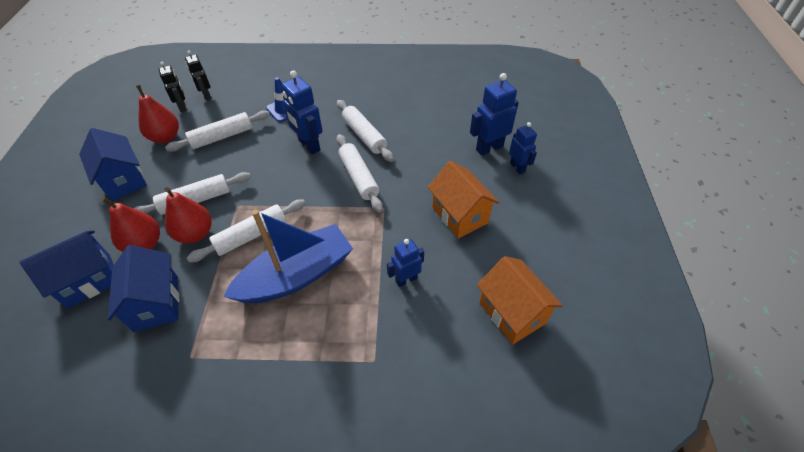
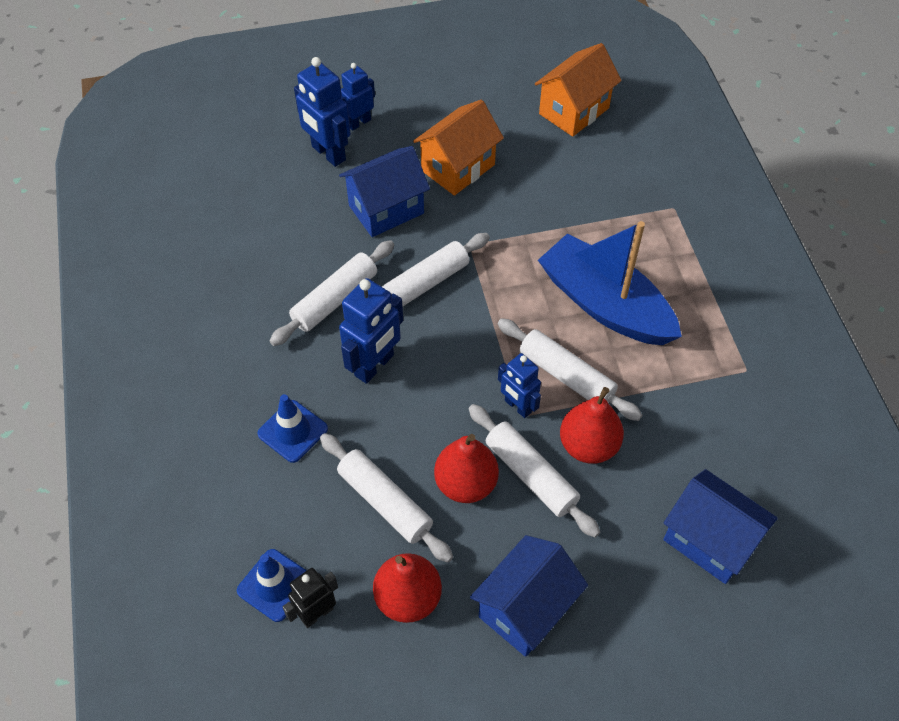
camera: 105 degrees left, 5 degrees up
red pear [101,197,160,252] -> red pear moved to [434,434,499,503]
blue house [108,245,179,332] -> blue house moved to [339,146,430,237]
black robot [185,50,212,100] -> blue traffic cone [237,549,307,622]
blue robot [387,239,424,287] -> blue robot moved to [498,353,541,418]

